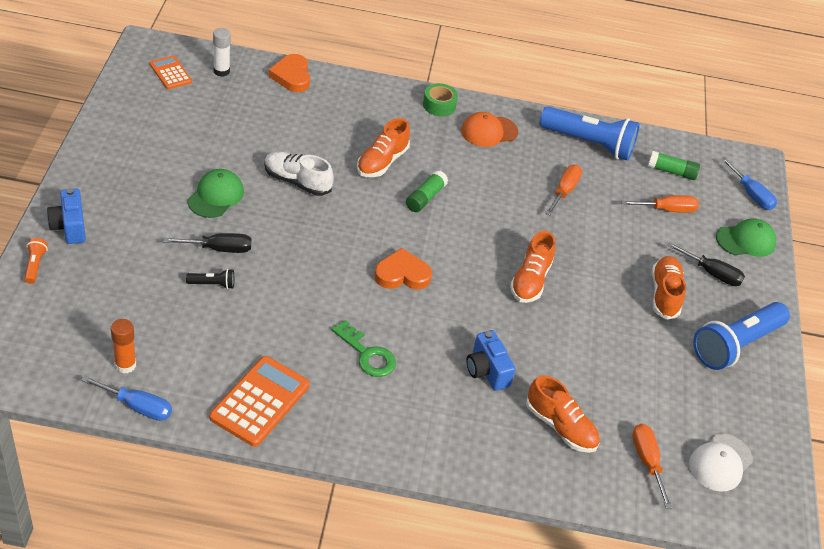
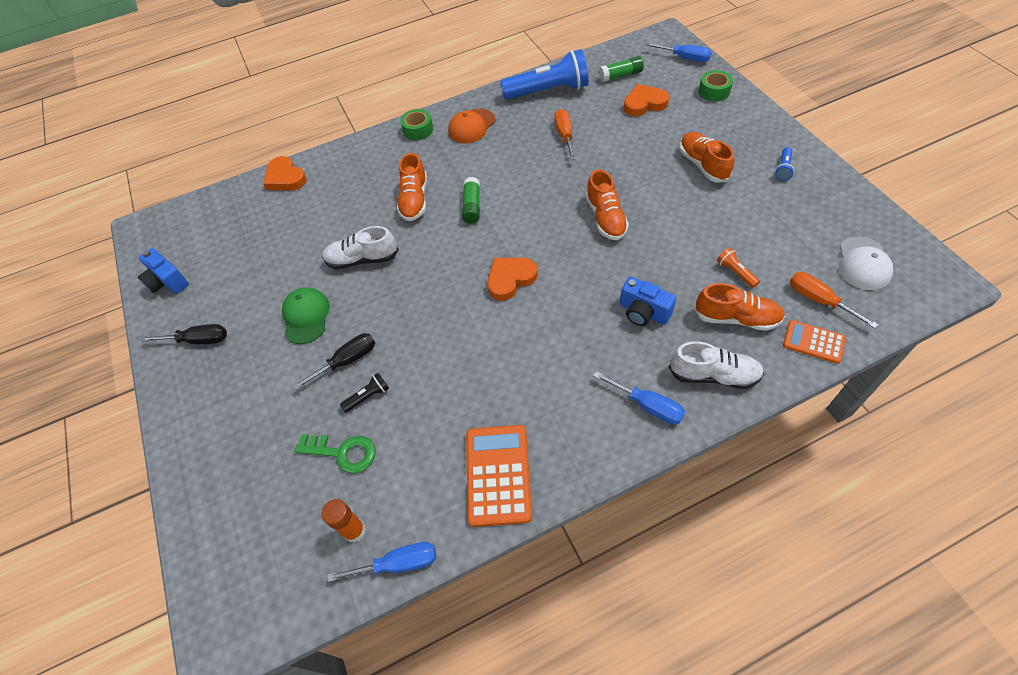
camera: 20 degrees left, 10 degrees up
orange flashlight [24,238,48,284] -> orange flashlight moved to [717,248,760,288]
blue camera [47,188,86,244] -> blue camera moved to [138,248,189,294]
orange calculator [150,56,192,89] -> orange calculator moved to [783,320,846,364]
white glue stick [213,28,231,77] -> none
green key [331,320,396,377] -> green key moved to [294,434,376,474]
orange screwdriver [621,195,699,213] -> orange heart [624,84,669,116]
black screwdriver [667,242,745,286] -> black screwdriver moved to [141,324,227,344]
blue flashlight [693,302,790,370] -> blue flashlight [775,147,794,181], size x0.41
green cap [716,218,776,257] -> green tape [699,70,733,102]
none -> blue screwdriver [593,371,685,424]
none -> white shoe [669,341,764,389]

